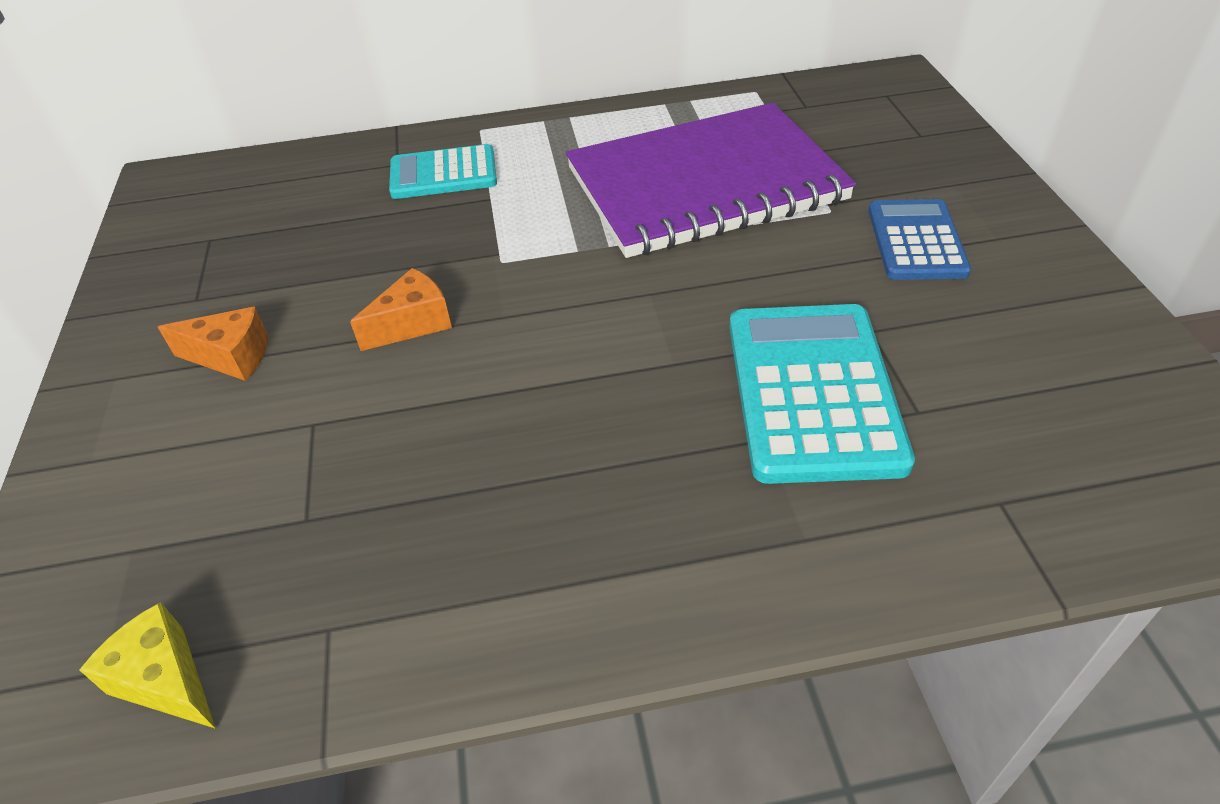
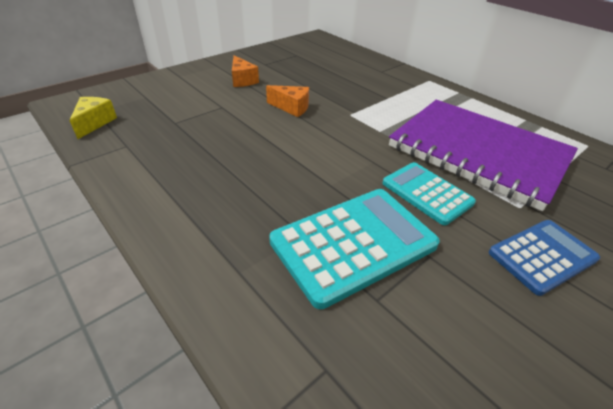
camera: 55 degrees right, 5 degrees down
turquoise calculator [389,144,497,199] -> turquoise calculator moved to [383,162,476,225]

